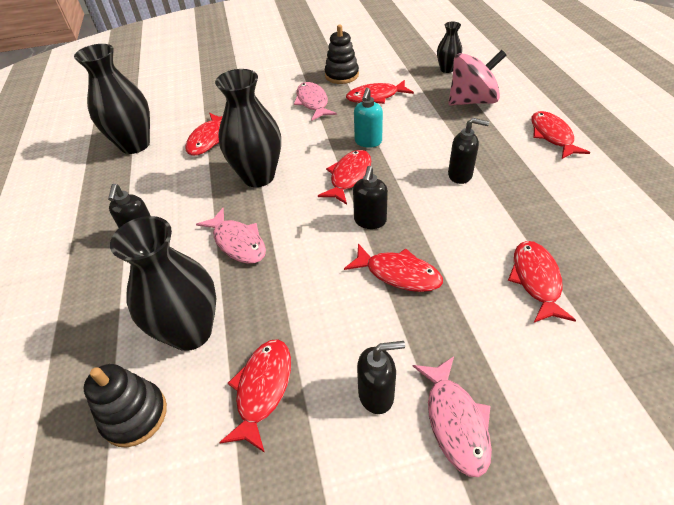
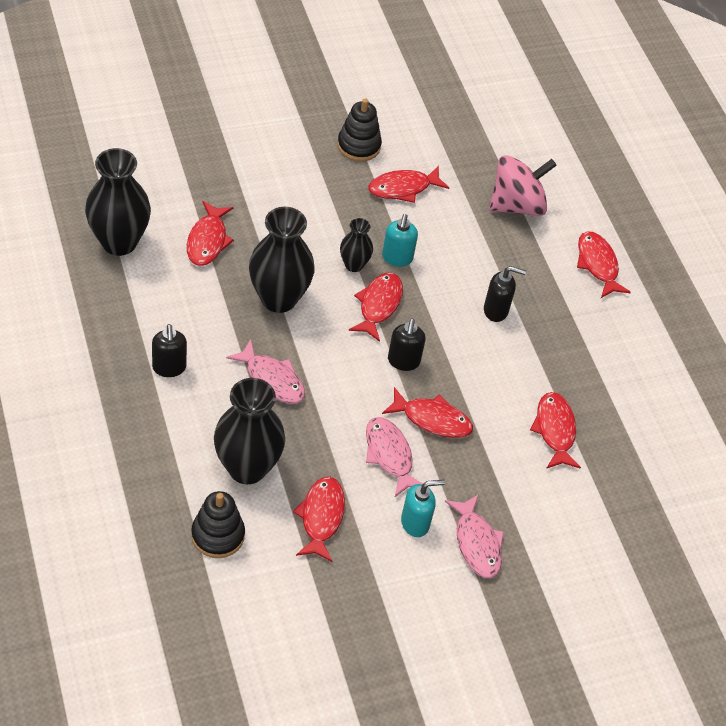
camera: 15 degrees left, 5 degrees up
pink fish [294,82,337,120] -> pink fish moved to [366,417,423,498]
black soap dispenser [357,341,405,414] -> turquoise soap dispenser [401,480,445,537]
black vase [437,21,462,73] -> black vase moved to [340,218,373,272]

